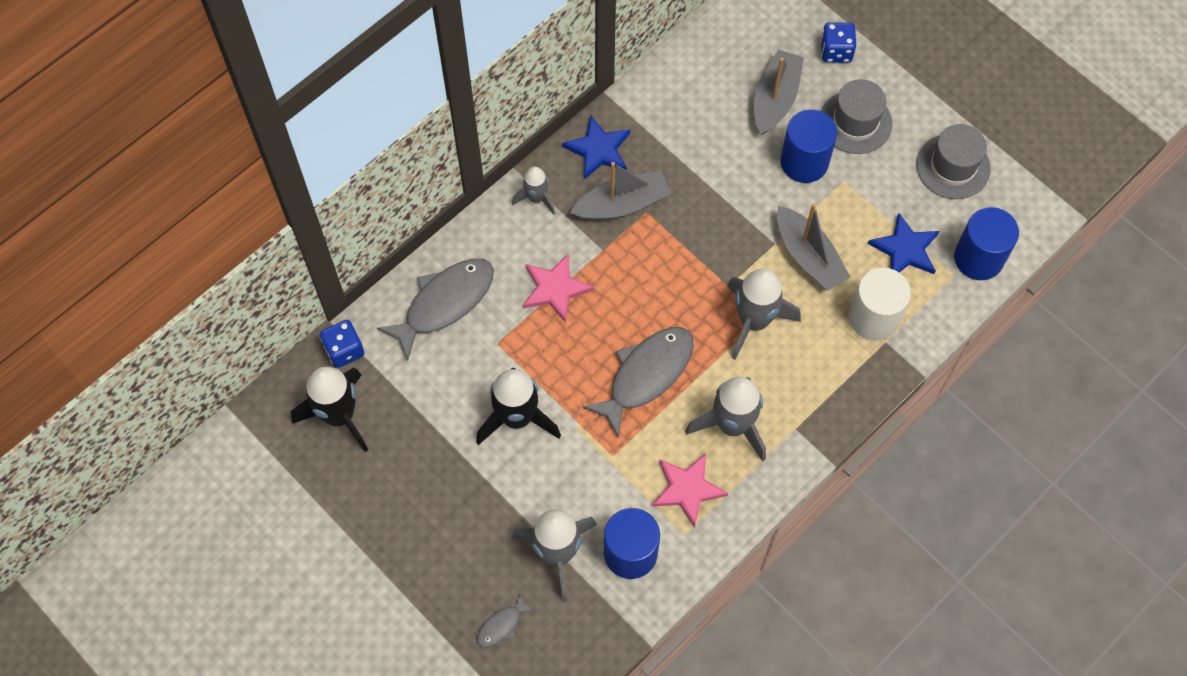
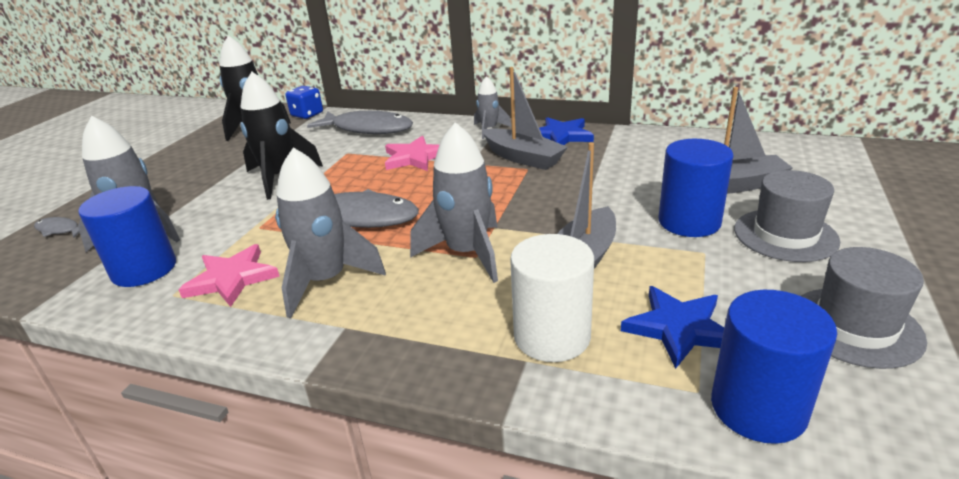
camera: 65 degrees right, 35 degrees down
blue dice [821,22,856,63] -> none

